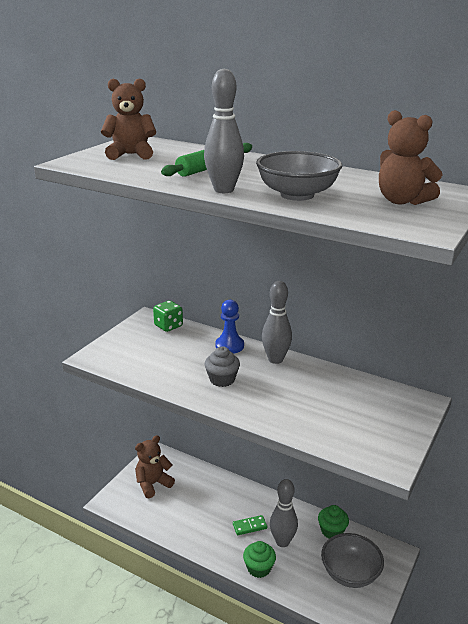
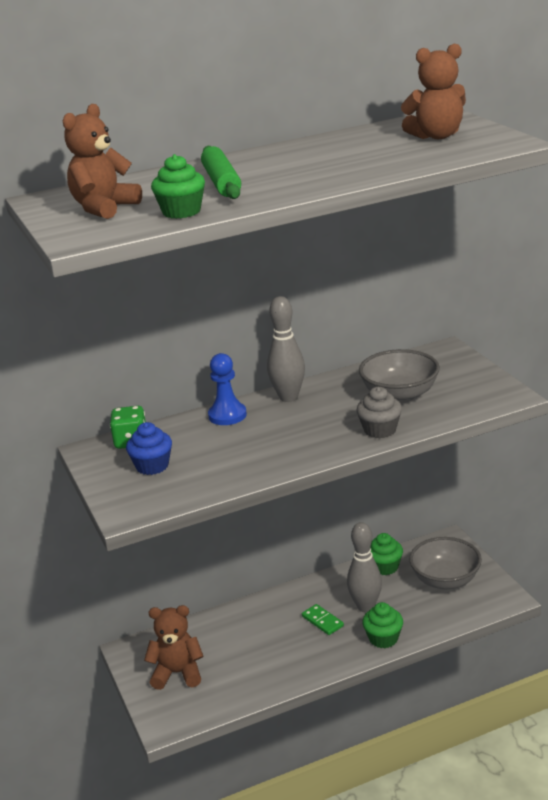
camera: 50 degrees left, 0 degrees up
brown teddy bear [135,435,175,498] -> brown teddy bear turned 90 degrees clockwise [144,605,204,690]
grey bowling pin [204,69,244,193] -> none
grey cupcake [204,346,240,387] -> grey cupcake moved to [356,387,402,438]
green domino [233,515,267,535] -> green domino turned 60 degrees counterclockwise [302,604,344,635]
grey bowl [256,151,342,201] -> grey bowl moved to [359,349,440,403]
none -> blue cupcake [126,422,172,475]
none -> green cupcake [151,154,205,219]

